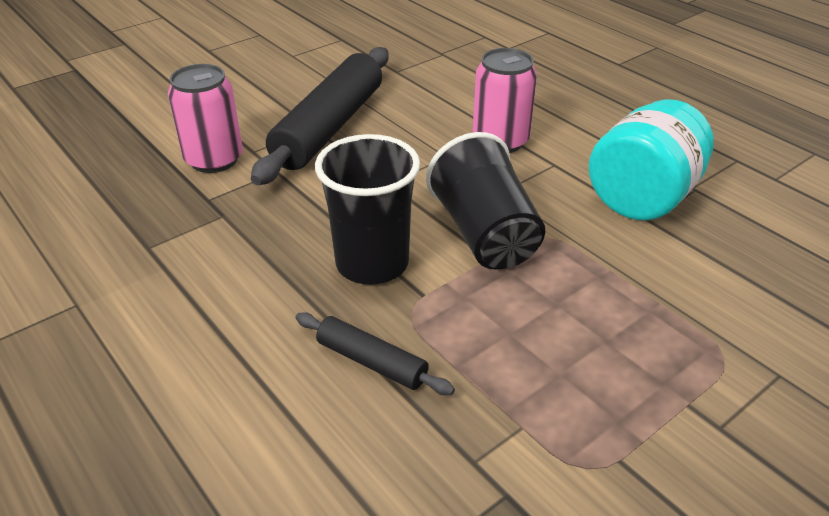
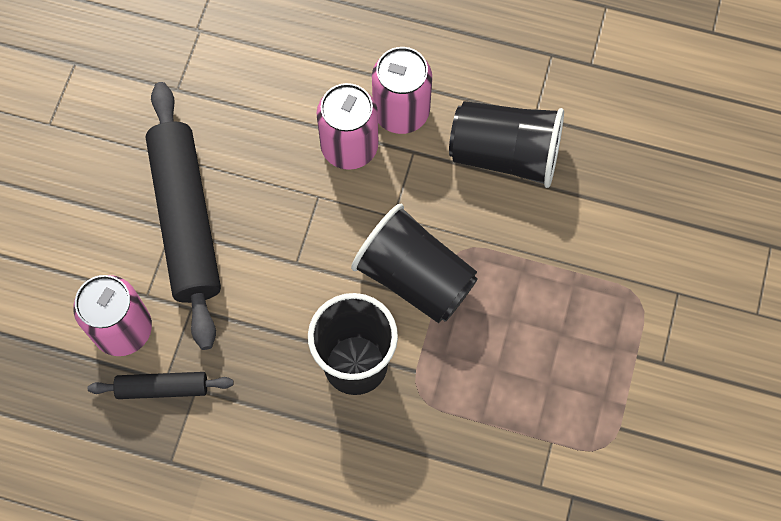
camera: 35 degrees left, 30 degrees up
black rolling pin [295,312,455,395] -> black rolling pin moved to [88,372,234,399]
turquoise jar [589,99,714,220] -> black cup [449,101,564,188]
none -> pink can [372,47,432,134]

